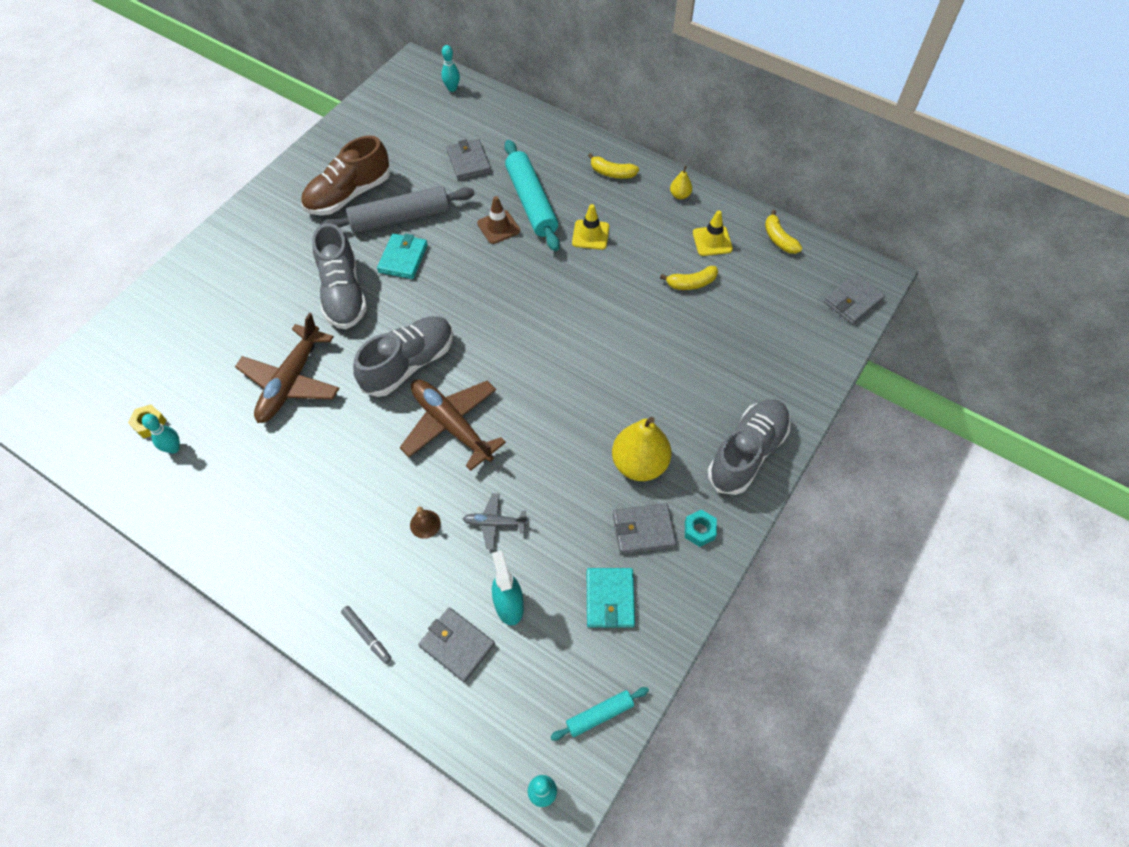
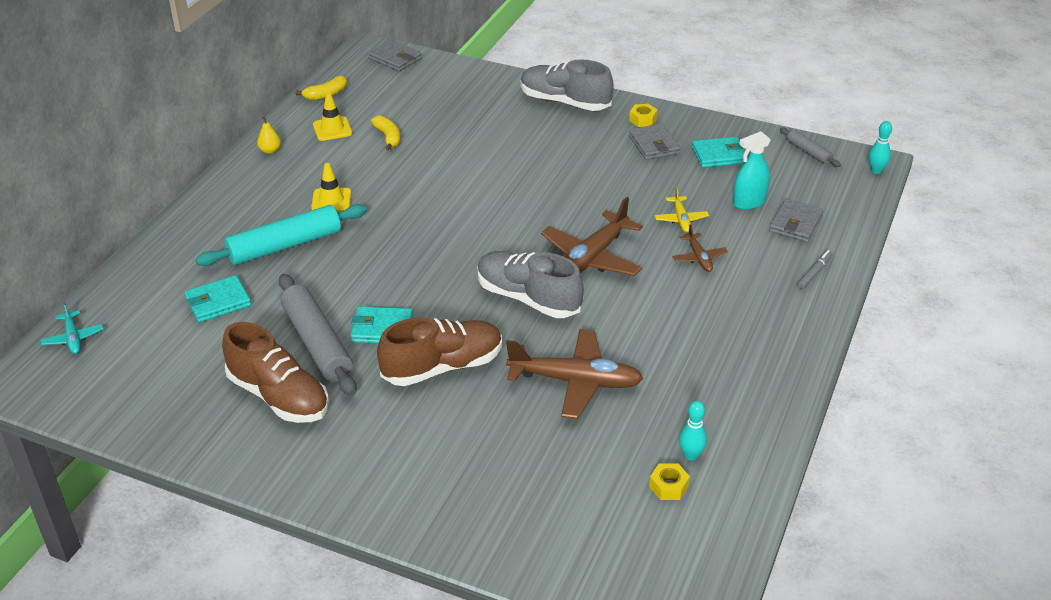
camera: 100 degrees left, 20 degrees down
grey shoe [312,223,367,329] -> brown shoe [377,317,502,386]
brown bell [410,506,441,539] -> brown plane [672,224,728,272]
turquoise bowling pin [441,45,460,92] -> turquoise plane [41,302,103,354]
grey wallet [447,139,491,180] -> turquoise wallet [185,275,251,322]
grey plane [463,493,528,549] -> yellow plane [655,187,709,233]
brown traffic cone [477,196,520,244] -> none
turquoise rolling pin [550,687,649,741] -> grey rolling pin [780,128,841,167]
yellow banana [588,153,639,179] -> none
yellow pear [612,417,671,481] -> none
turquoise nut [685,509,717,547] -> yellow nut [629,104,658,127]

